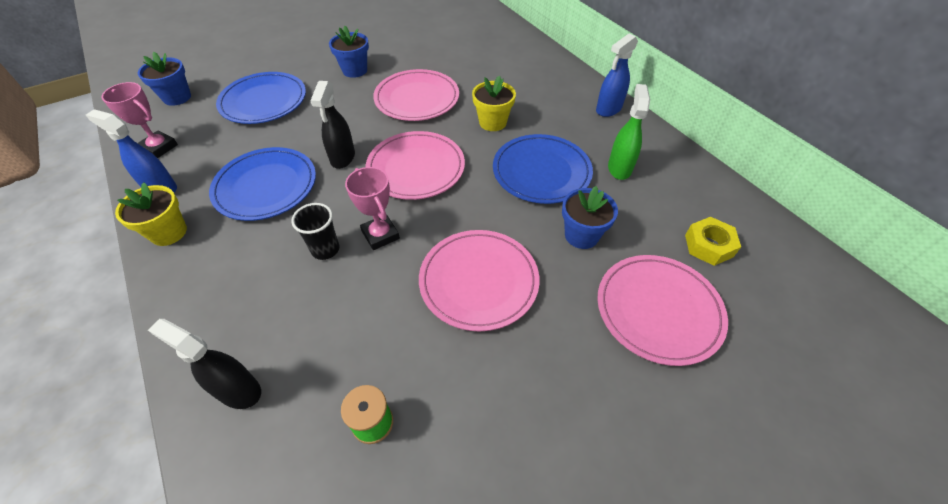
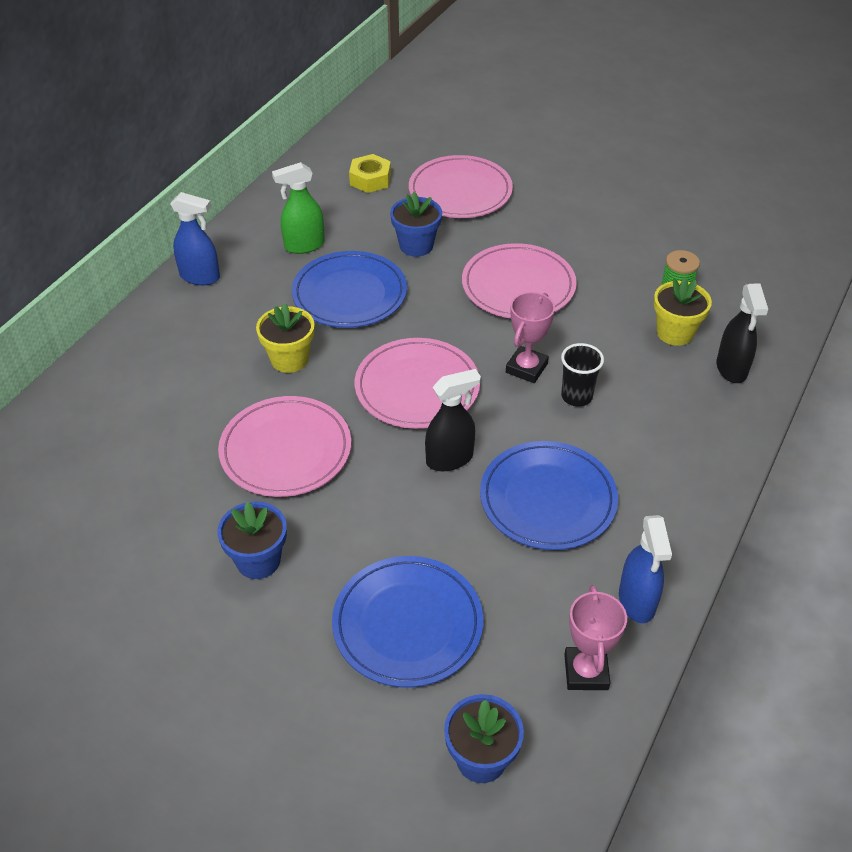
camera: 120 degrees left, 5 degrees down
yellow flower pot [115,182,187,246] -> yellow flower pot moved to [654,278,712,346]

